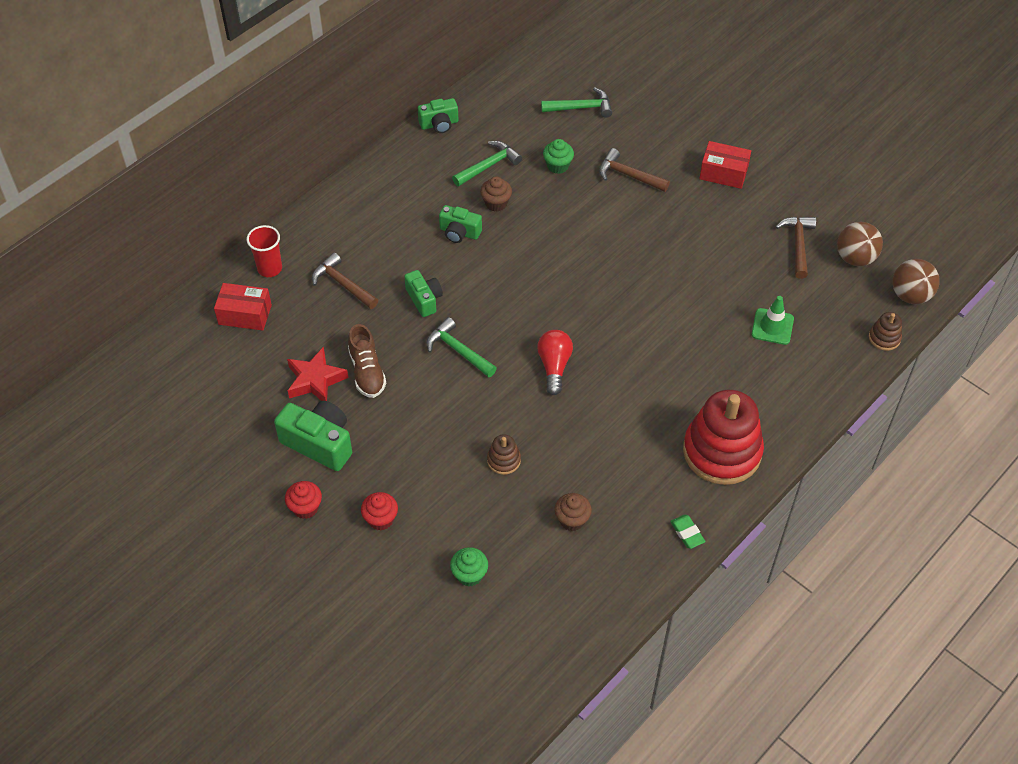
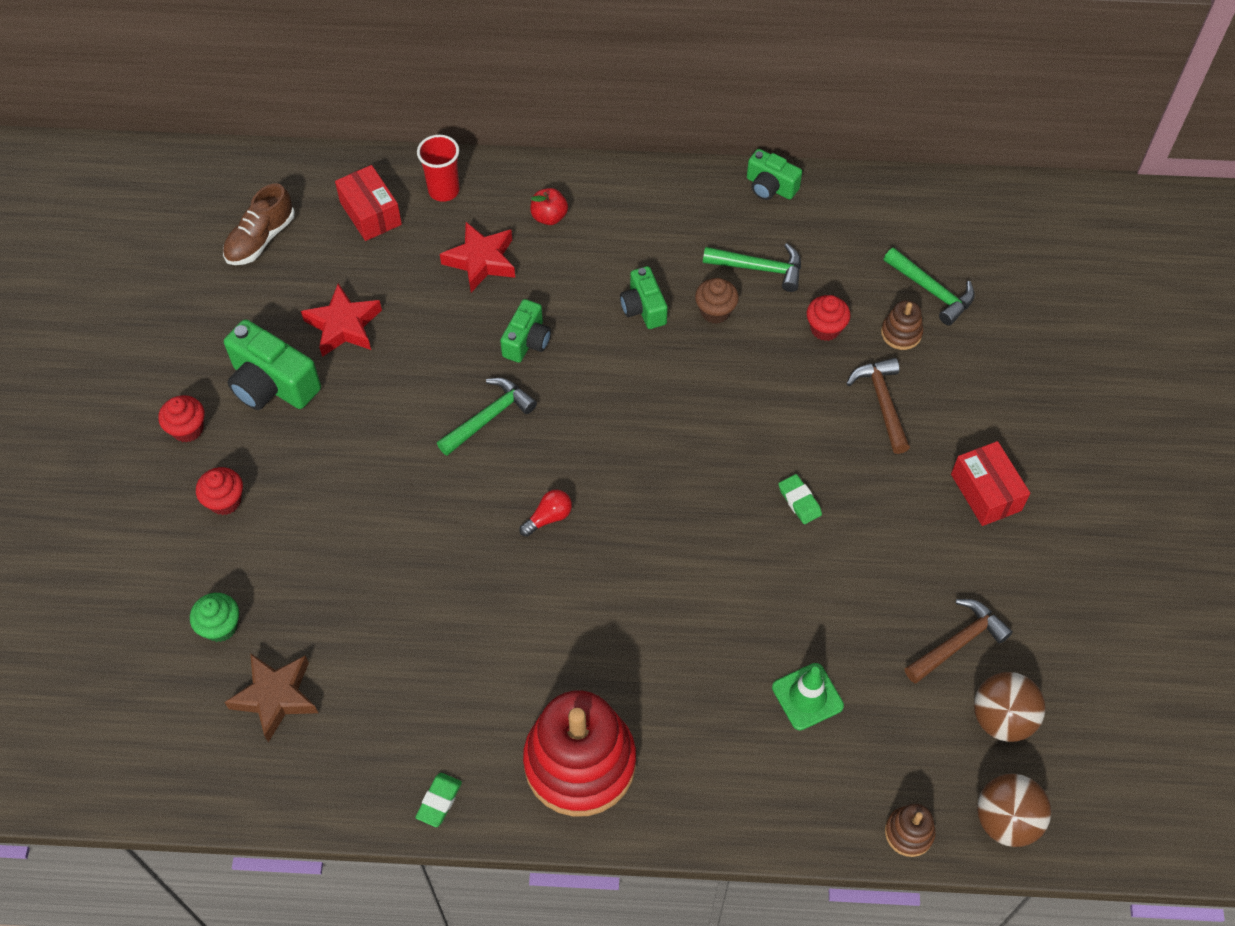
camera: 50 degrees right, 5 degrees up
green camera [274,401,352,471] -> green camera turned 135 degrees clockwise [224,319,321,410]
brown hammer [312,253,378,309] -> red star [440,222,515,292]
brown shoe [348,324,386,398] -> brown shoe moved to [223,183,295,265]
green hammer [426,317,497,377] -> green hammer turned 45 degrees clockwise [437,378,537,456]
brown stacking toy [487,434,521,475] -> brown stacking toy moved to [881,300,923,350]
red light bulb [537,330,573,395] -> red light bulb [519,490,572,537], size x0.65
green cupcake [543,139,574,174] -> red cupcake [806,295,851,341]
brown cupcake [554,493,592,531] -> none
none -> brown star [225,653,318,742]
none -> red apple [530,188,568,225]
none -> green eraser [778,474,822,524]

